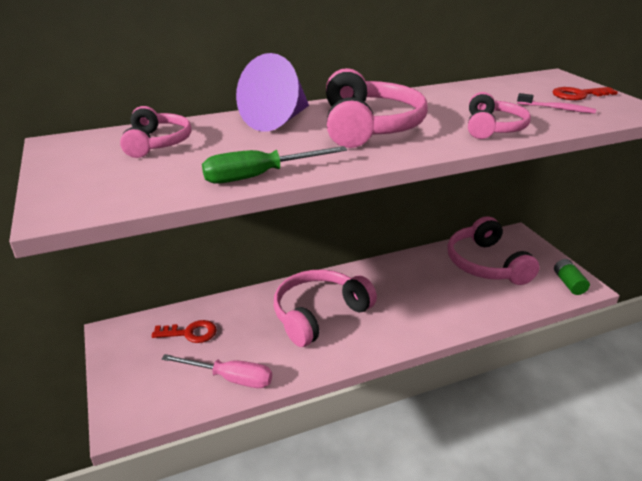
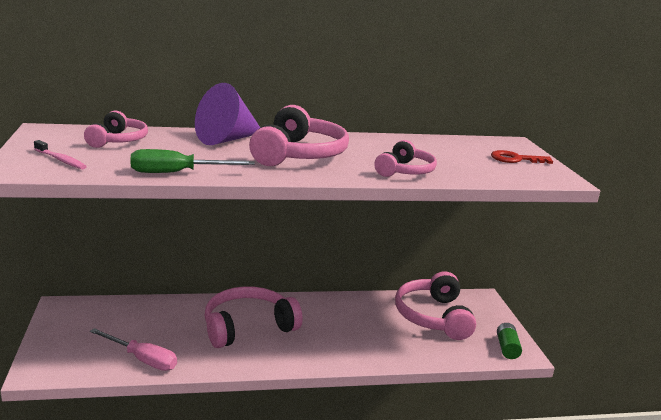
camera: 10 degrees right, 10 degrees down
red key [152,320,217,343] -> none
pink toothbrush [517,93,596,114] -> pink toothbrush moved to [34,140,87,169]

